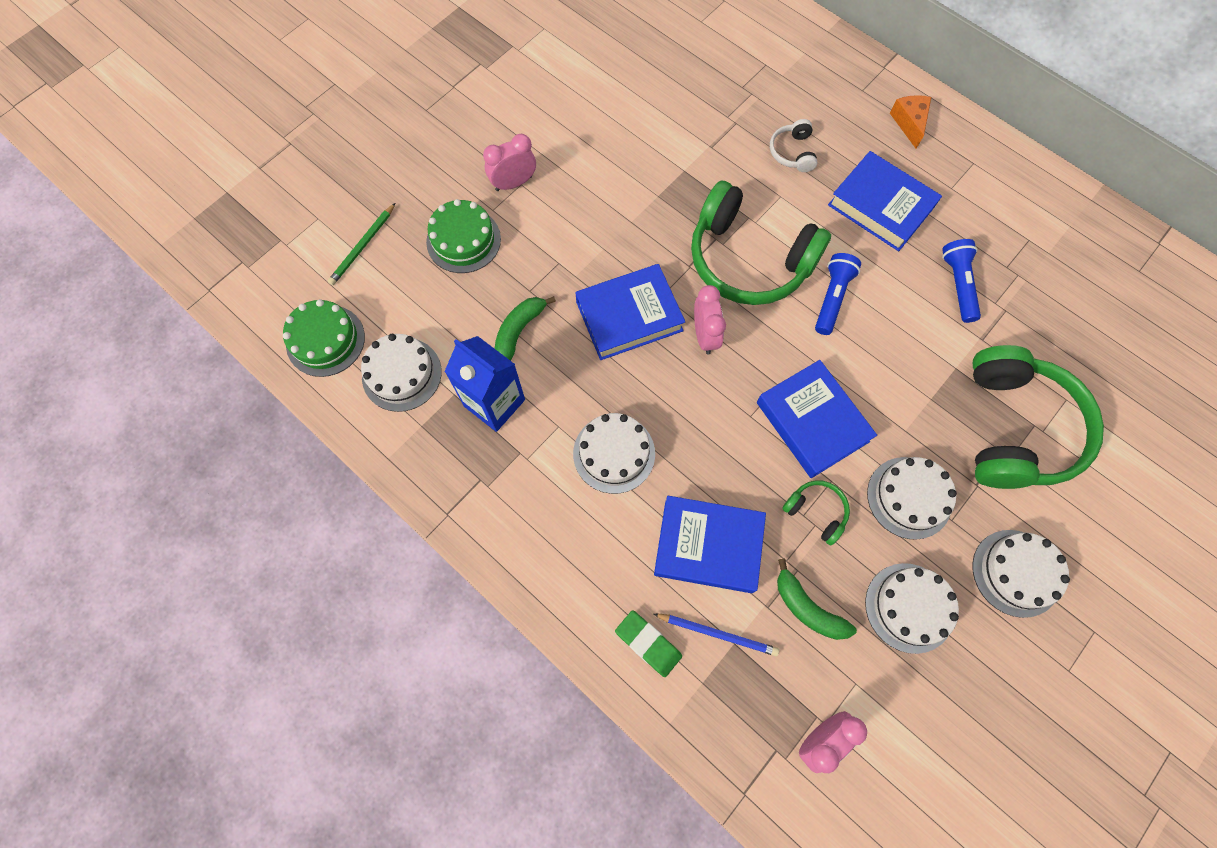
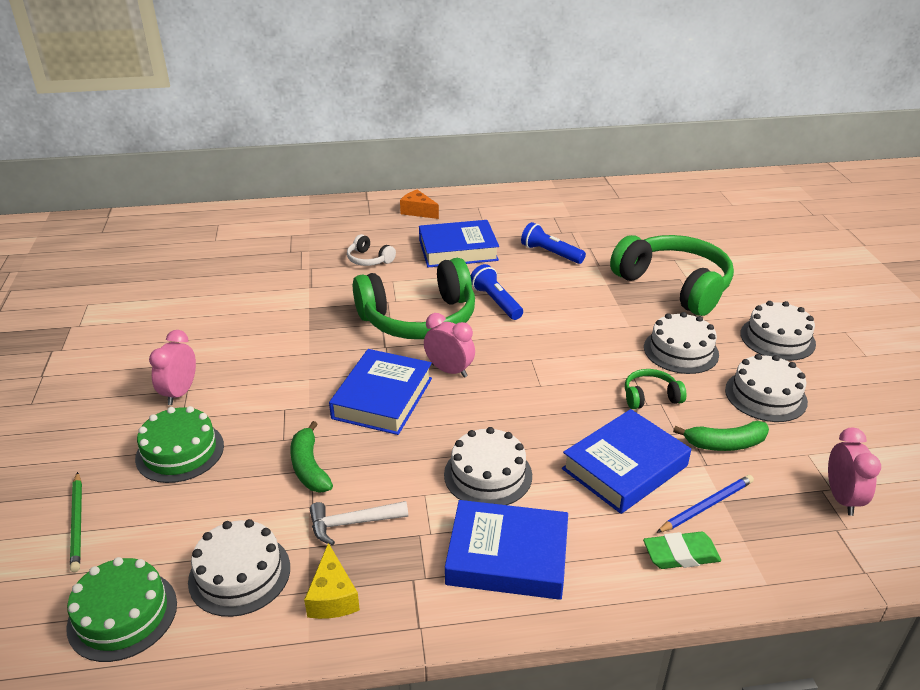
camera: 50 degrees left, 35 degrees down
blue carton [444,336,525,432] -> white hammer [310,501,408,545]
blue book [757,360,877,478] -> blue book moved to [445,500,568,600]
none -> yellow cheese [304,543,360,619]

